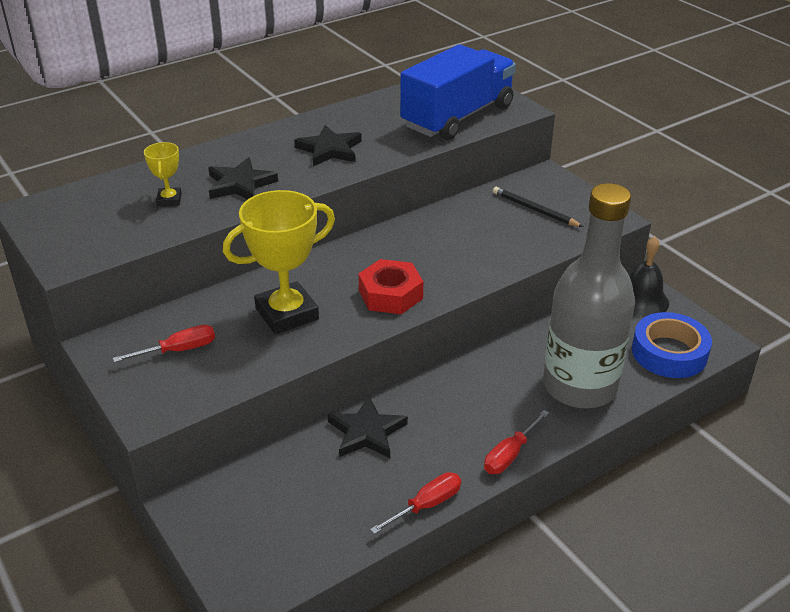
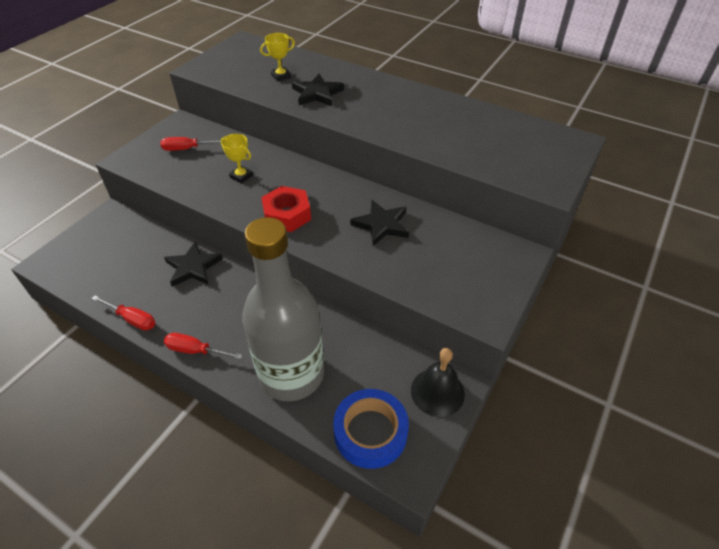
camera: 65 degrees right, 10 degrees up
red screwdriver [113,325,215,363] -> red screwdriver turned 135 degrees clockwise [160,137,221,151]
yellow trophy [223,190,335,334] -> yellow trophy [221,134,253,183], size x0.48
black star [294,125,362,166] -> black star moved to [350,200,409,246]
blue truck [400,44,516,140] -> none
black pencil [493,187,583,227] -> none

